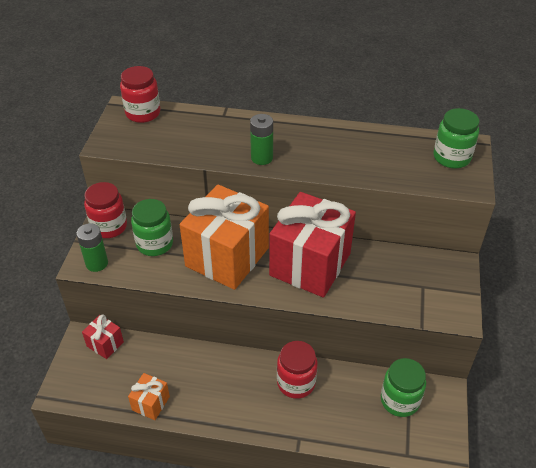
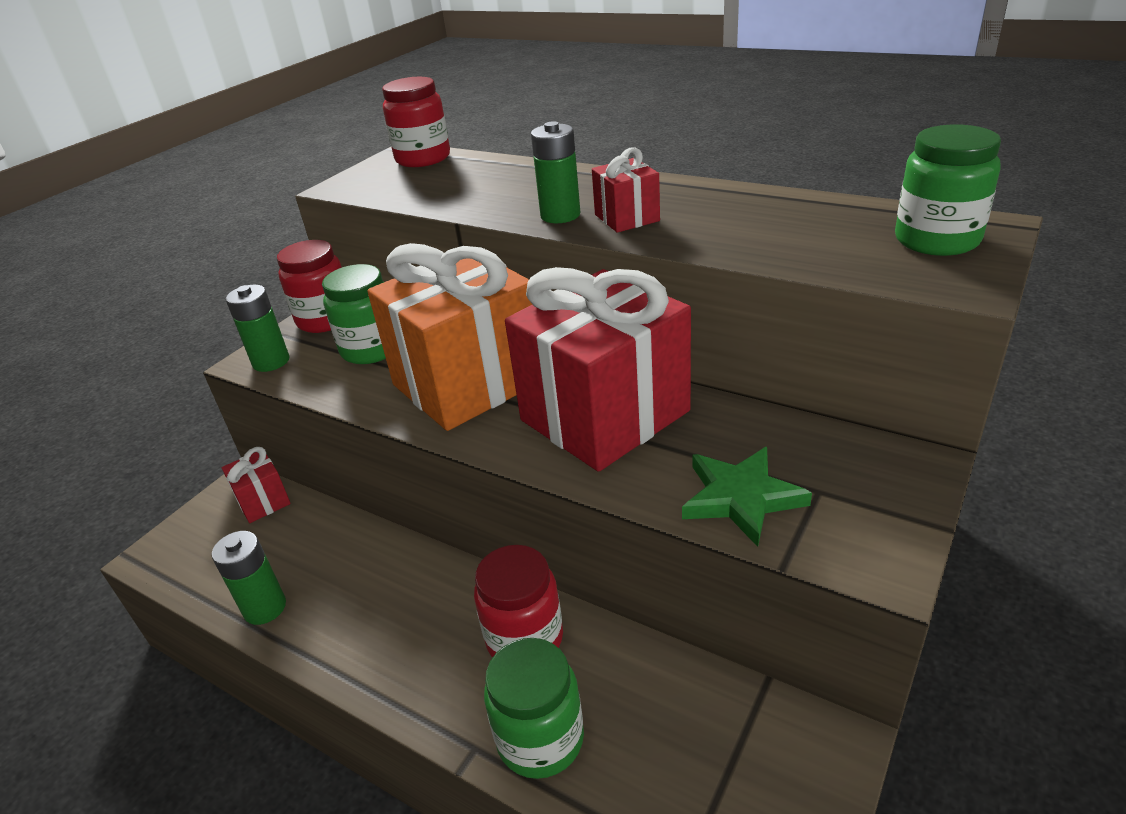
camera: 25 degrees right, 10 degrees down
orange gift [128,373,170,420] -> green battery [212,531,286,625]
green jar [381,358,426,417] -> green jar moved to [484,638,584,779]
none -> red gift [592,147,660,233]
none -> green star [682,447,812,547]

